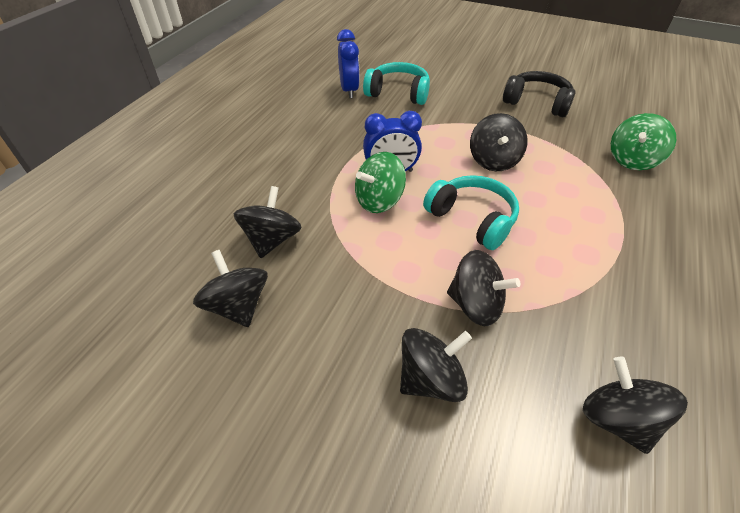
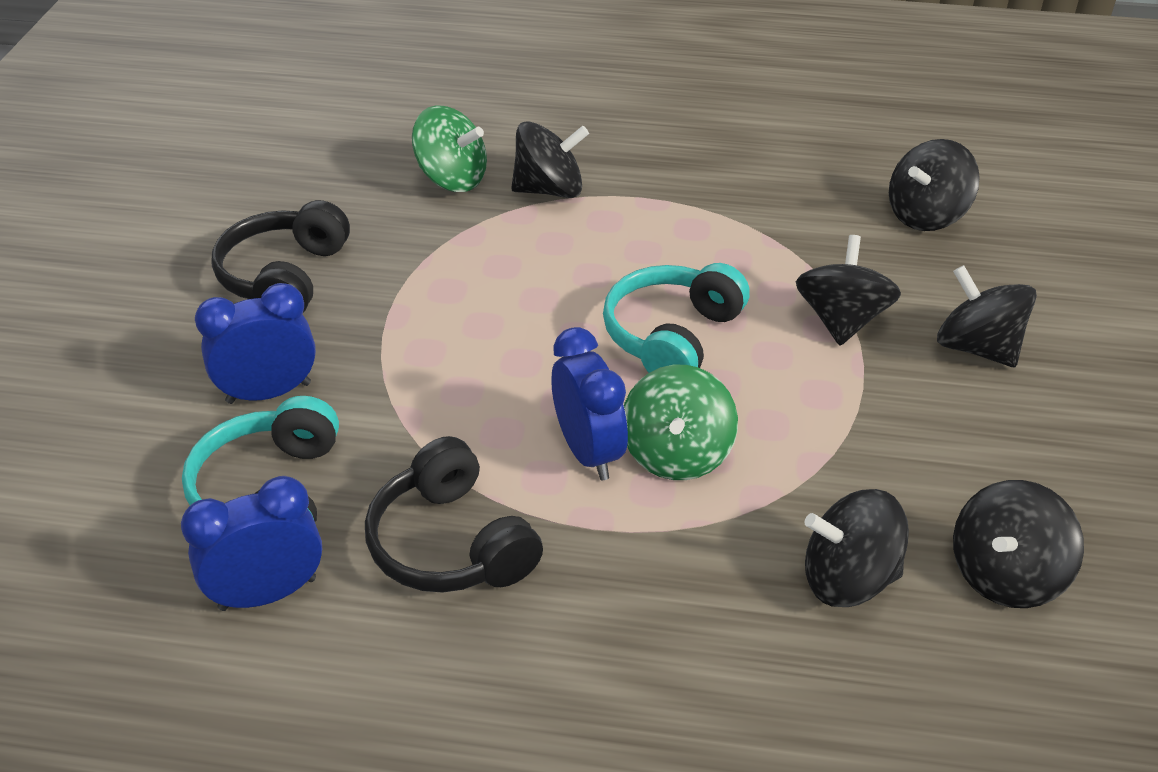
camera: 105 degrees left, 5 degrees down
green spinning top [355,152,406,213] -> green spinning top turned 60 degrees clockwise [624,365,738,480]
black spinning top [470,113,527,171] -> black spinning top moved to [511,121,589,198]
none -> blue clock [195,283,316,404]
none -> black headphones [365,436,543,593]

